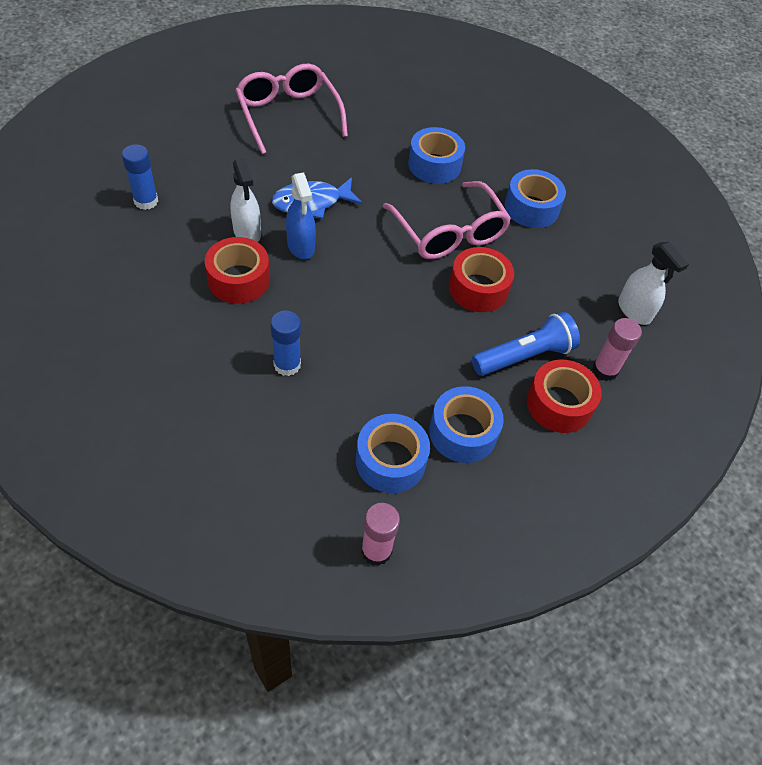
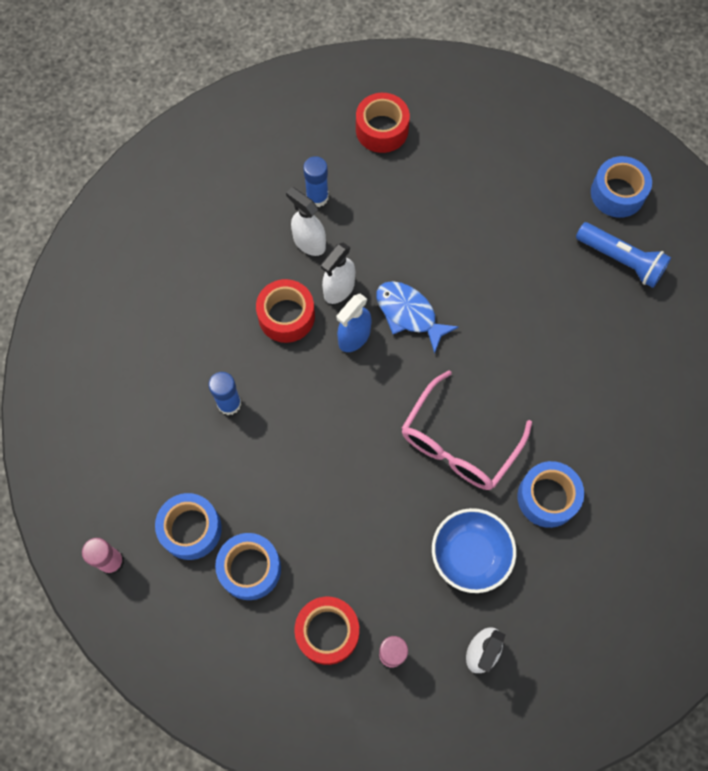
camera: 65 degrees right, 15 degrees up
pink glasses [235,64,348,154] -> none
blue tape [408,127,465,184] -> blue tape moved to [591,156,652,218]
red tape [449,247,514,312] -> red tape moved to [356,93,410,153]
blue flashlight [472,312,580,376] -> blue flashlight moved to [576,222,671,288]
none -> white spray bottle [286,187,326,256]
none -> blue bowl [432,508,516,593]

